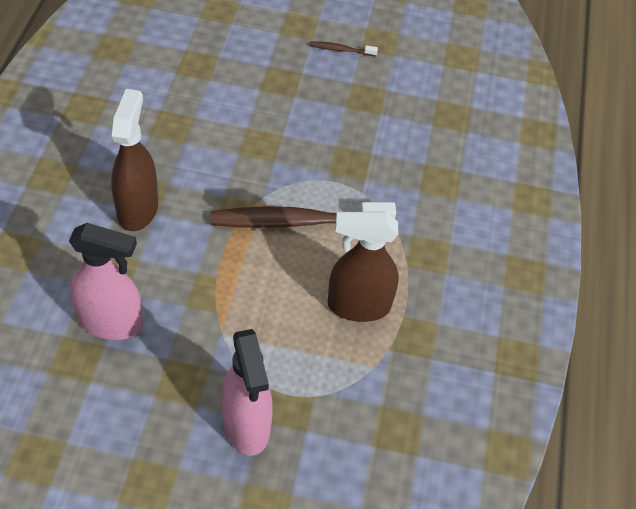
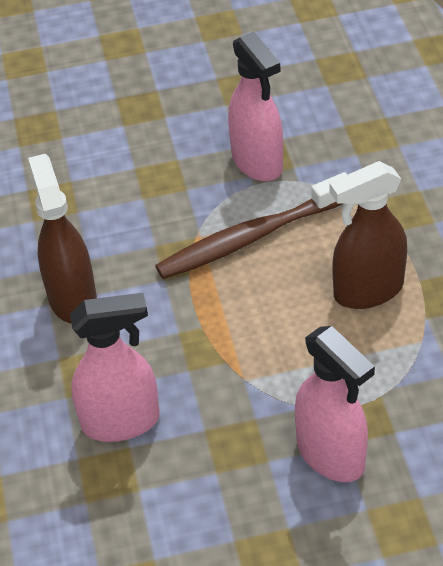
camera: 15 degrees left, 5 degrees down
brown toothbrush [310,41,378,56] -> none
none -> pink spray bottle [228,32,283,181]

